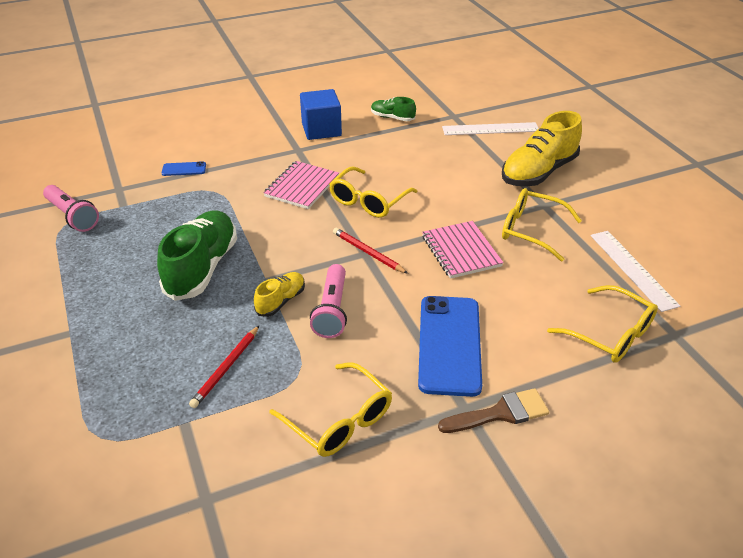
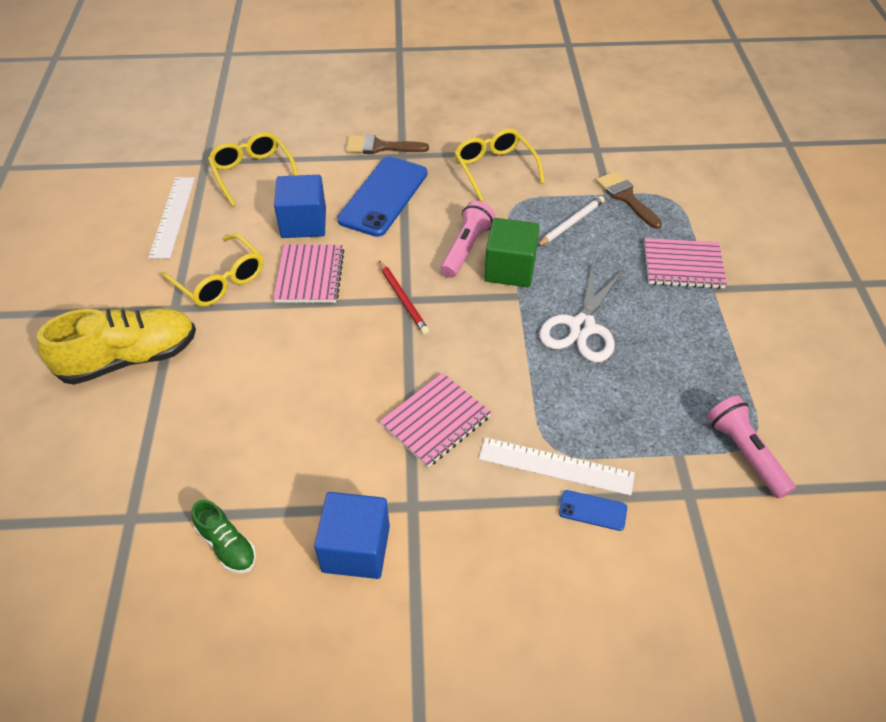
camera: 160 degrees left, 10 degrees up
green shoe [157,210,237,301] -> white scissors [539,262,623,362]
red pencil [189,325,260,408] -> white pencil [537,196,605,246]
yellow shoe [254,272,305,317] -> green cube [484,218,540,287]
yellow glasses [329,166,418,218] -> none
white ruler [442,122,539,135] -> white ruler moved to [479,437,635,496]
none -> blue cube [274,175,326,238]
none -> brown brush [596,171,662,229]
none -> pink notebook [644,238,727,289]

